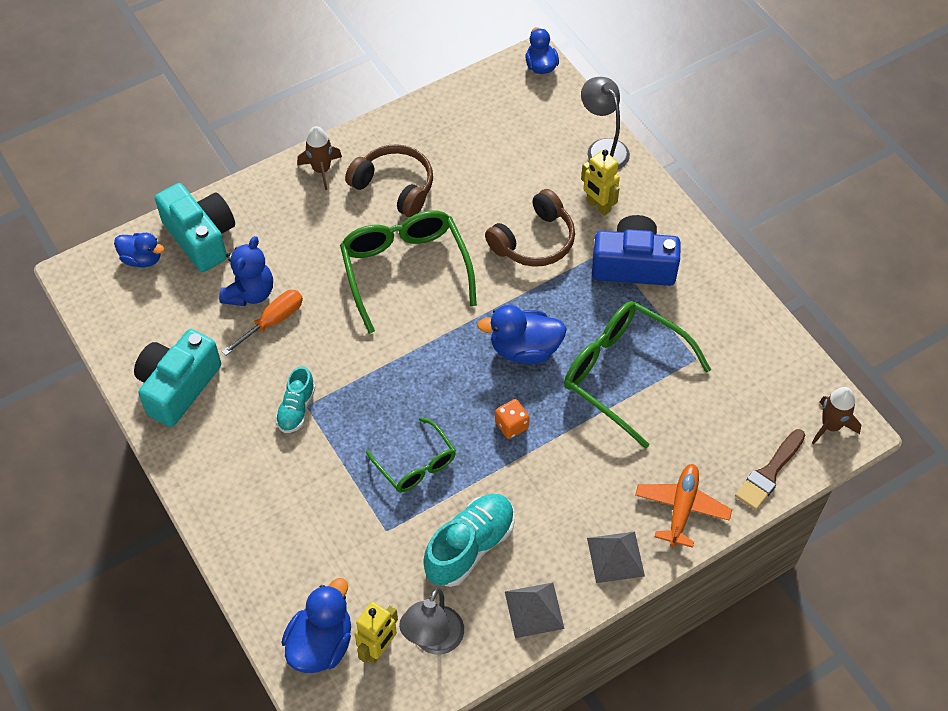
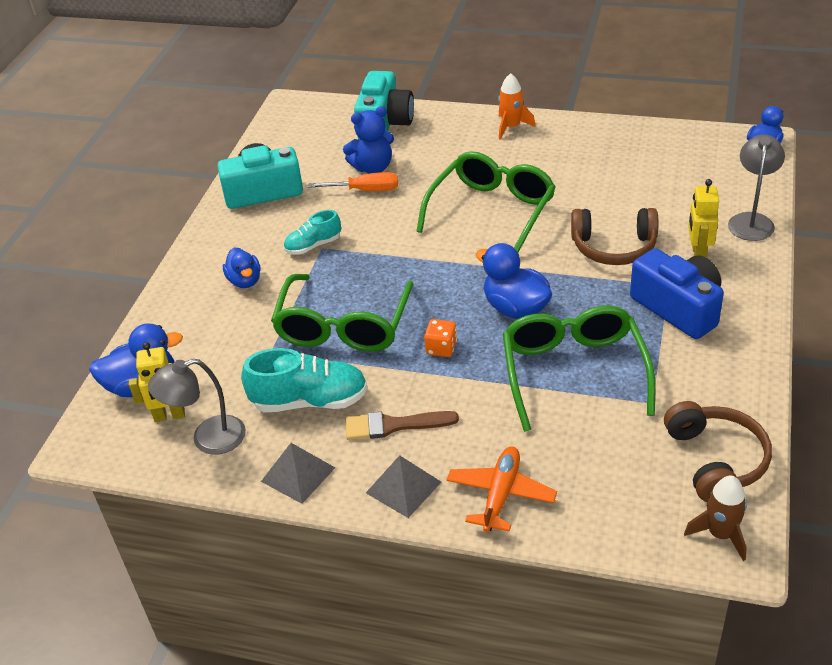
camera: 50 degrees right, 15 degrees down
blue duck [114,233,164,267] -> blue duck moved to [223,248,261,288]
brown rocket [297,126,342,190] -> orange rocket [498,73,536,140]
brown headphones [345,144,433,217] -> brown headphones moved to [664,401,772,502]
green glasses [366,417,456,493] -> green glasses [271,274,413,352], size x1.74
orange plane [635,464,732,548] -> orange plane turned 45 degrees counterclockwise [447,446,557,532]
brown brush [735,429,805,510] -> brown brush moved to [345,411,459,440]

